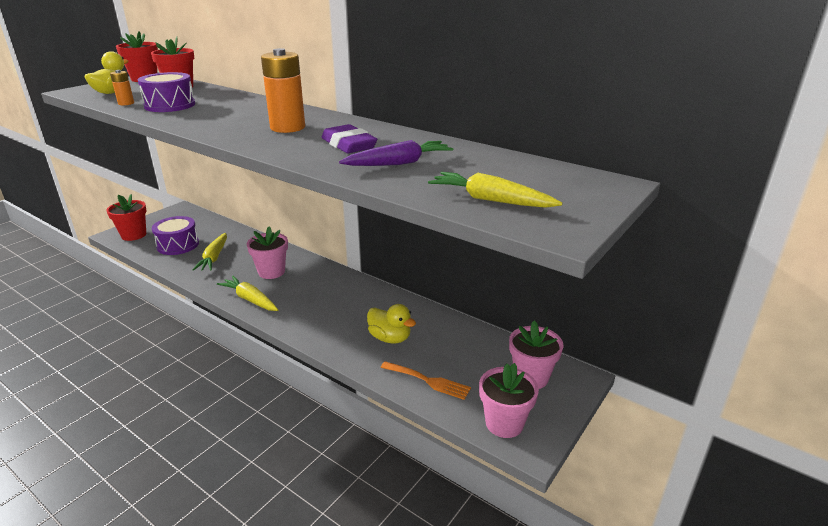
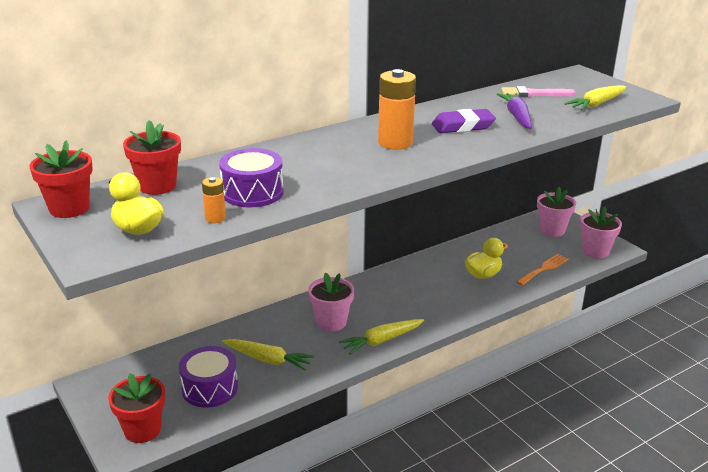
camera: 70 degrees left, 0 degrees up
none -> pink brush [501,86,576,97]

